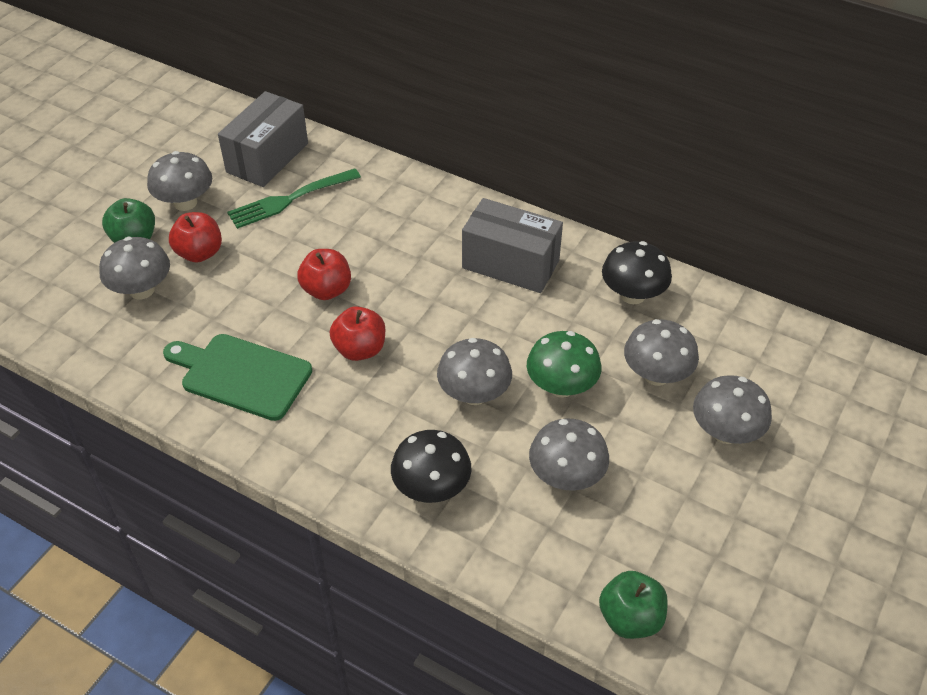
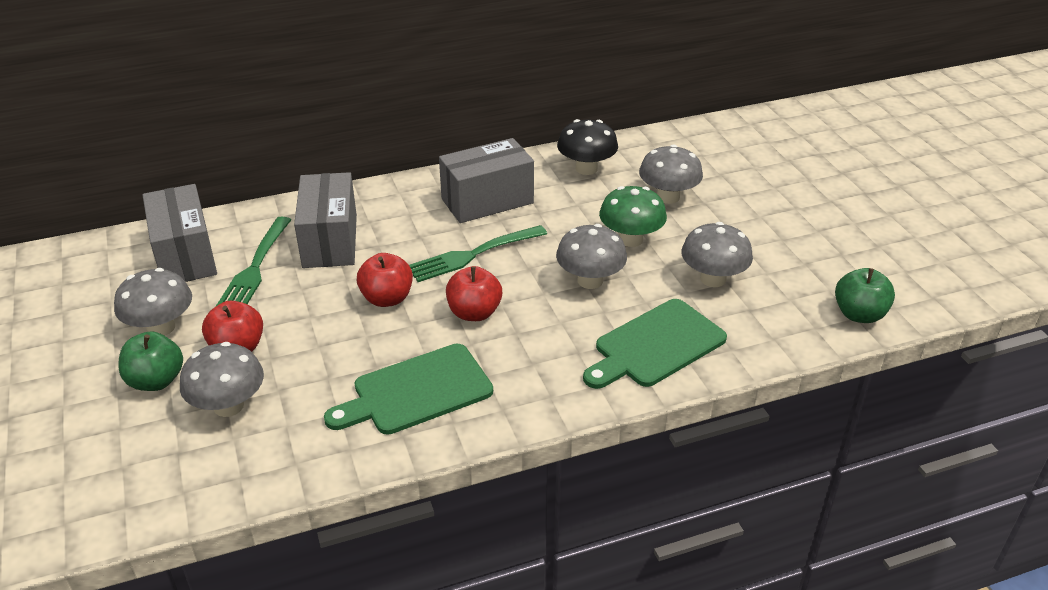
camera: 50 degrees left, 10 degrees down
black mushroom [391,430,472,503] -> green cutting board [583,299,727,389]
grey mushroom [693,375,772,444] -> none
none -> grey box [294,172,357,268]
none -> green fork [409,225,547,282]

